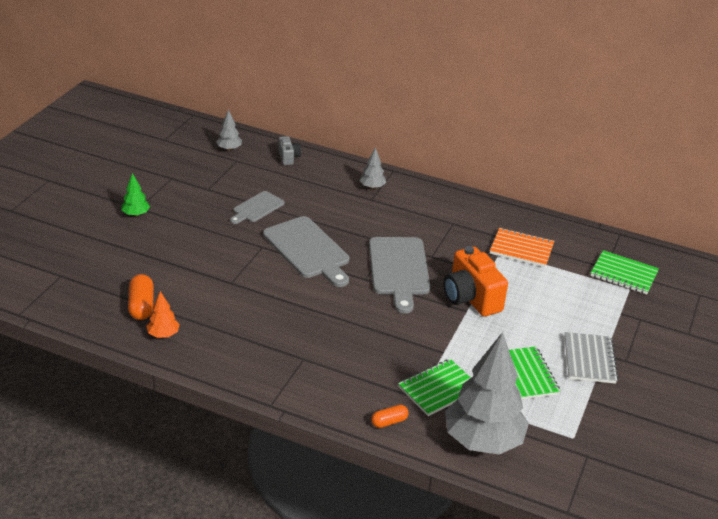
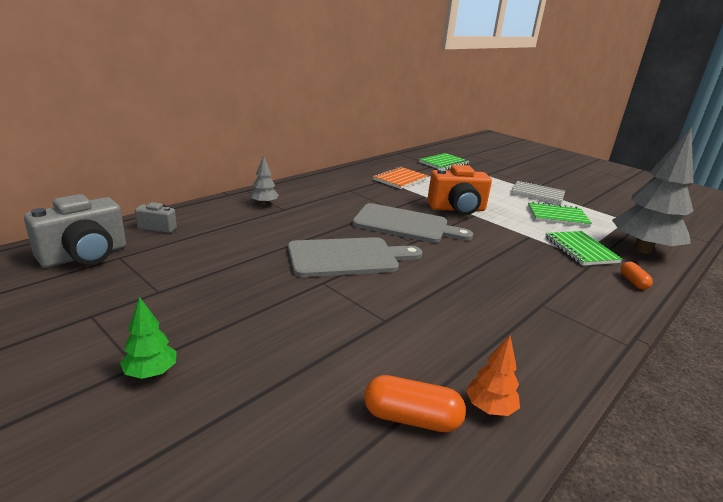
camera: 70 degrees left, 10 degrees down
grey tree [216,110,242,151] -> grey camera [24,194,126,268]
grey cutting board [230,191,284,224] -> none

